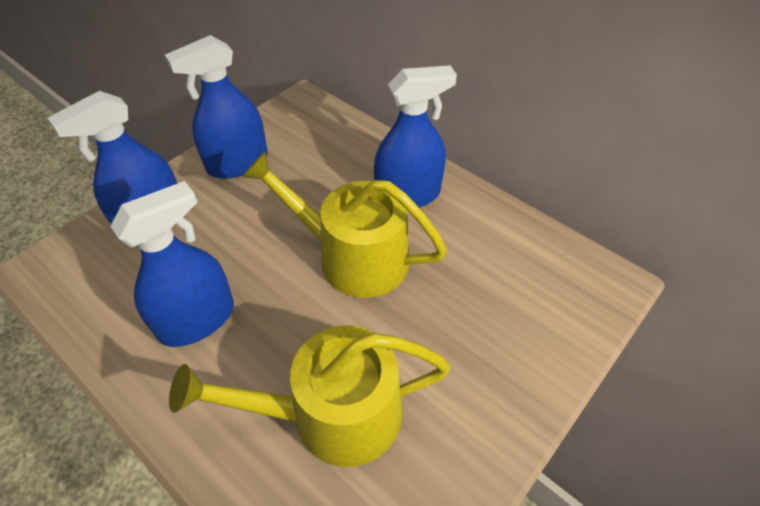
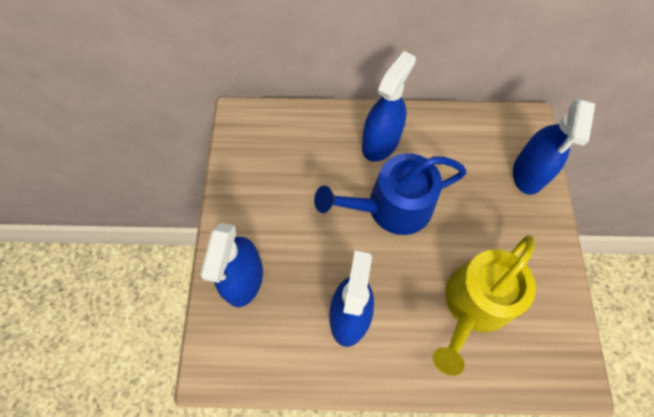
camera: 40 degrees left, 15 degrees up
blue spray bottle [165,35,268,179] -> blue spray bottle moved to [513,98,595,195]
yellow watering can [242,151,447,298] -> blue watering can [314,153,467,235]

